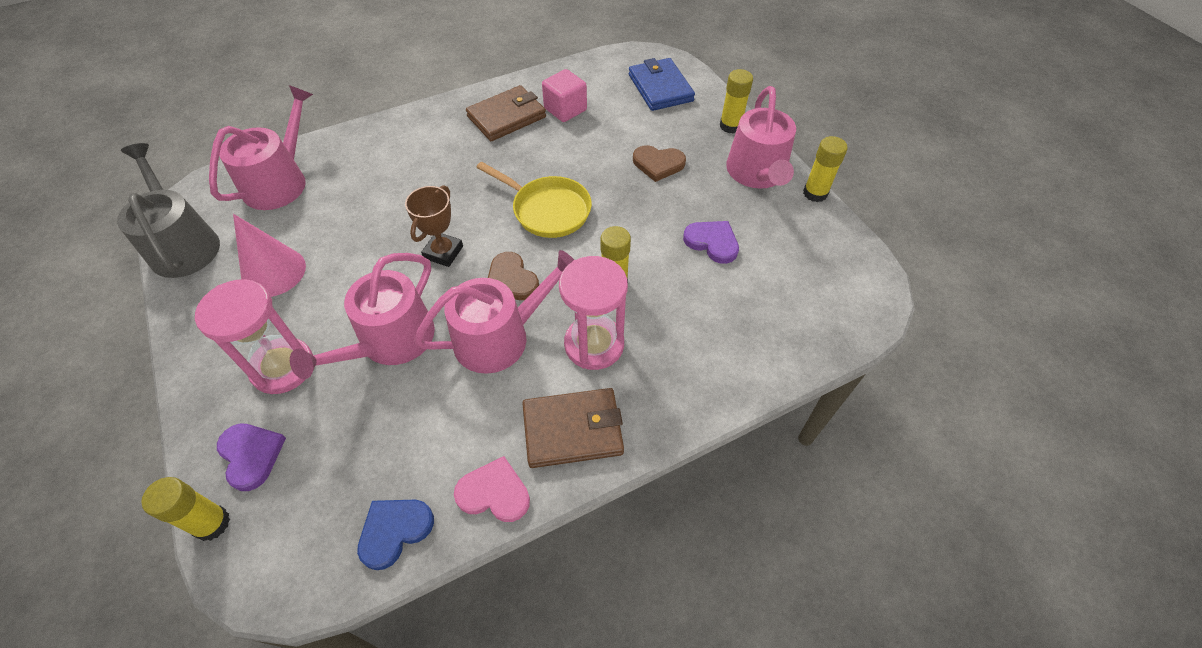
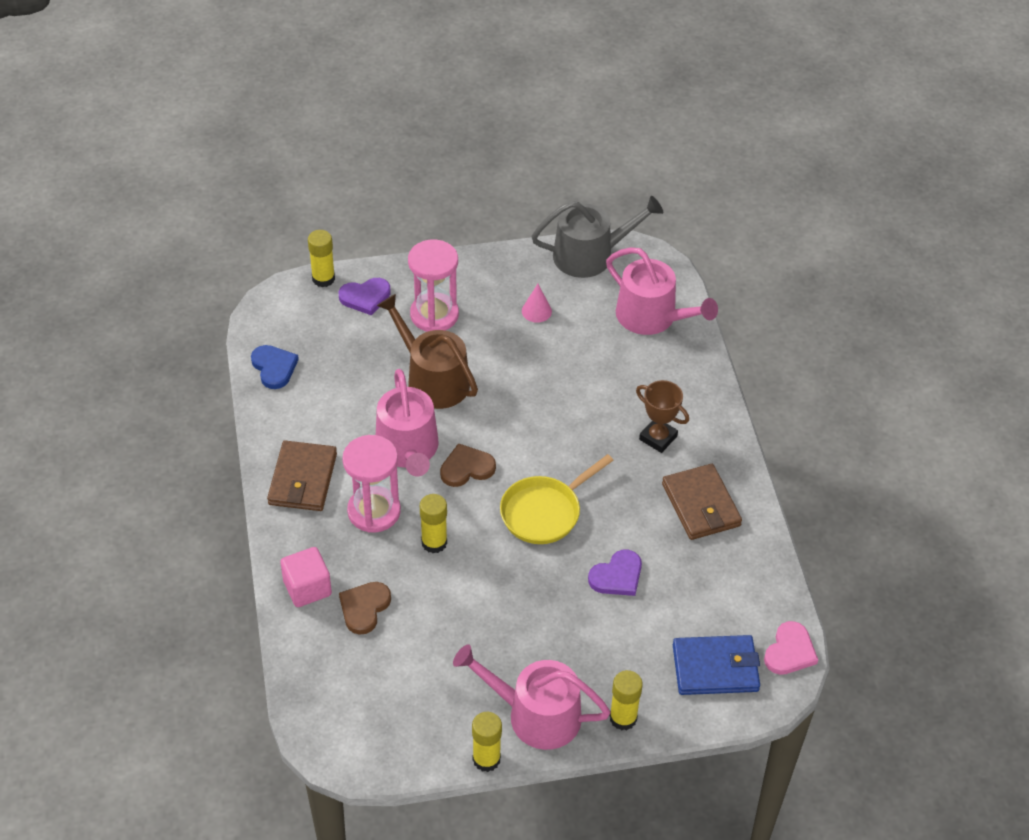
camera: 105 degrees right, 5 degrees down
pink cone [233,214,306,297] -> pink cone [522,284,552,323], size x0.56
pink watering can [290,253,435,379] -> brown watering can [377,294,478,409]
brown trophy [405,185,463,267] -> brown trophy moved to [636,380,689,453]
pink heart [454,456,530,522] -> pink heart moved to [764,621,818,675]
pink cube [542,69,587,122] -> pink cube moved to [280,547,332,607]
brown heart [633,145,686,182] -> brown heart moved to [339,582,391,635]
purple heart [683,221,739,264] -> purple heart moved to [588,550,642,596]

